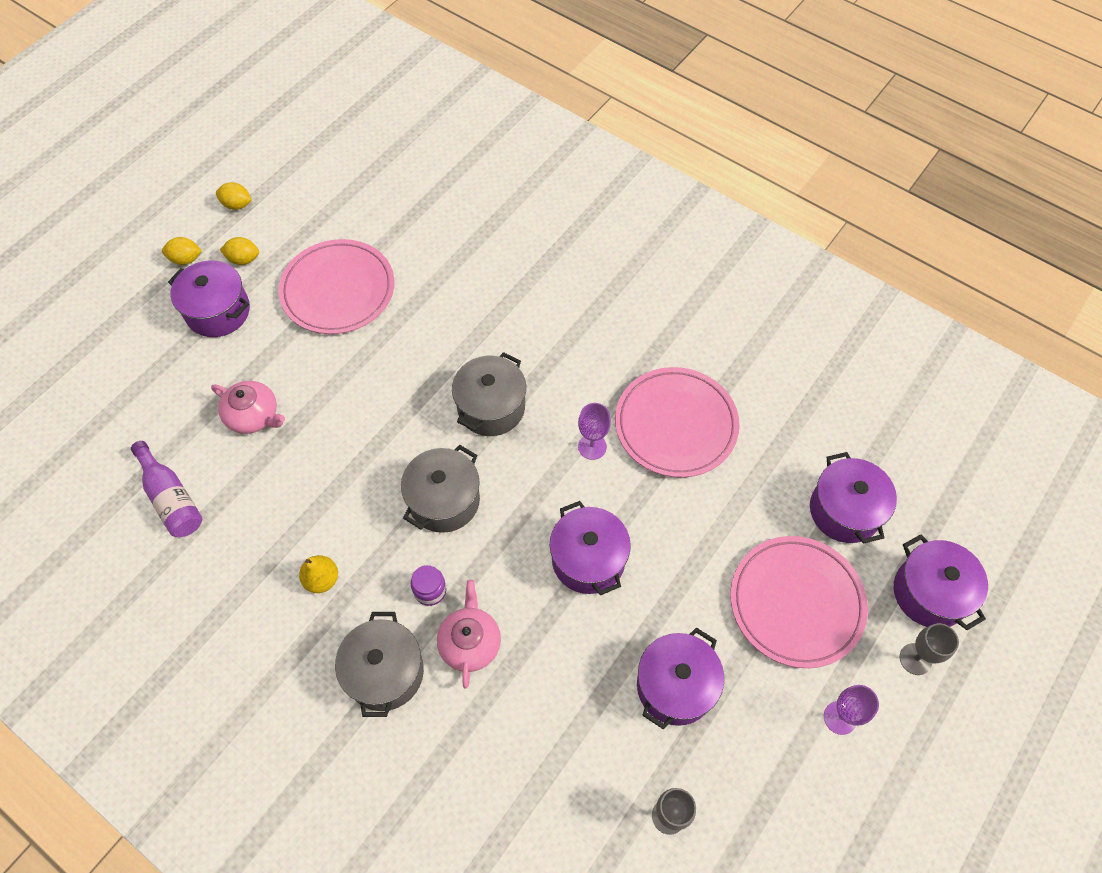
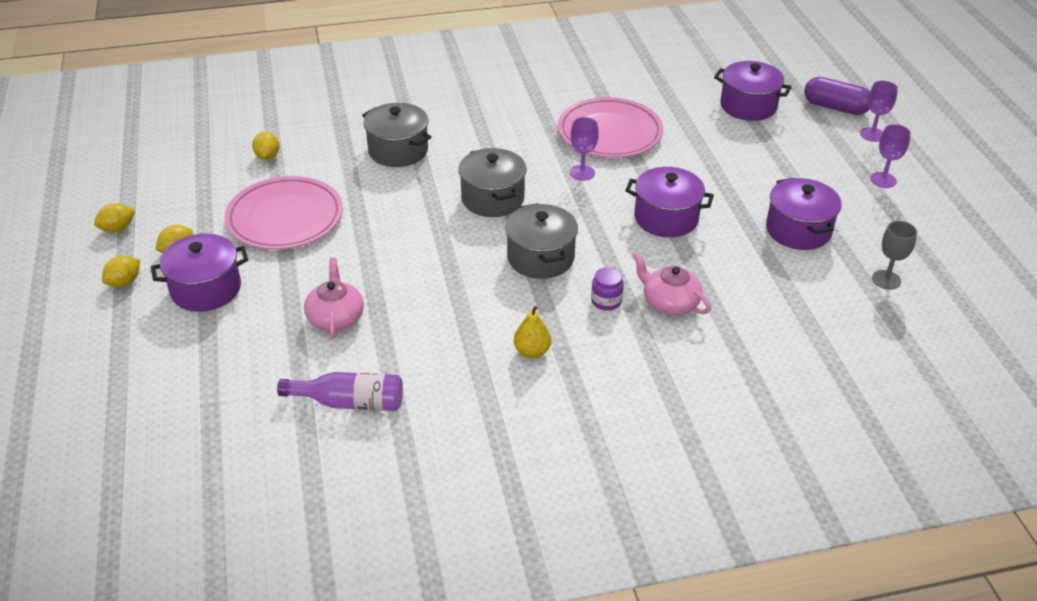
camera: 50 degrees left, 20 degrees down
pink teapot [211,381,285,434] -> pink teapot turned 75 degrees counterclockwise [304,257,364,339]
grey pot [335,612,424,717] -> grey pot moved to [362,103,431,167]
pink plate [730,536,868,668] -> none
purple pot [894,534,988,630] -> purple capsule [804,77,870,115]
grey goblet [900,623,959,675] -> purple goblet [860,81,898,142]
none -> yellow lemon [252,132,279,160]

